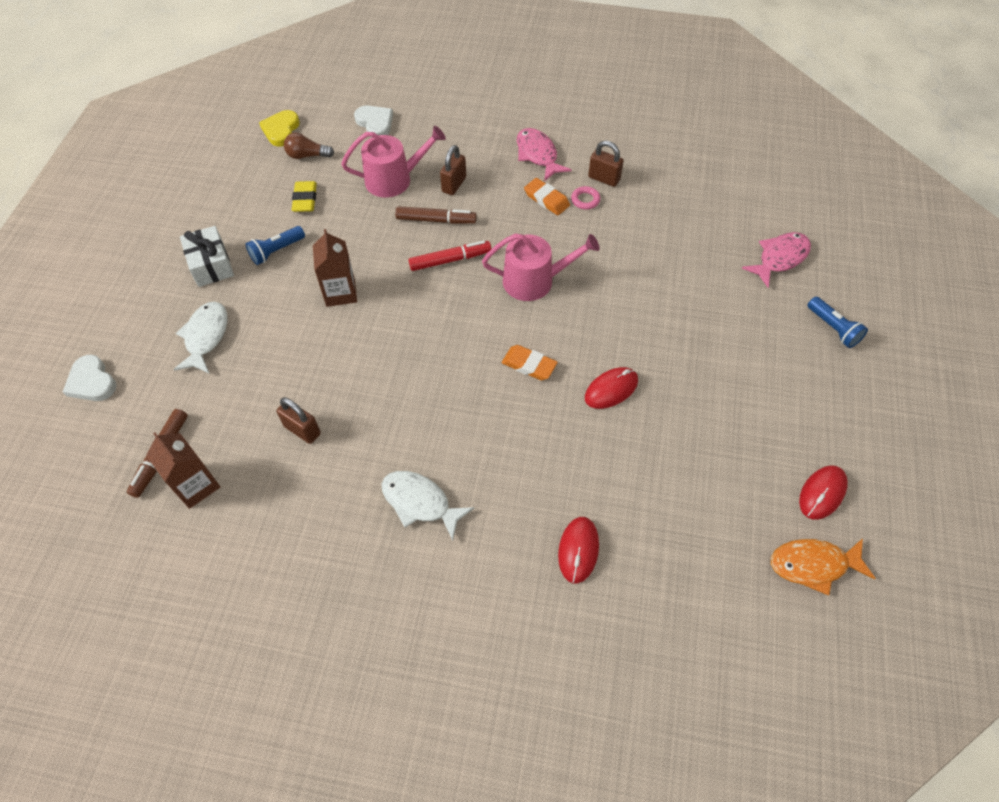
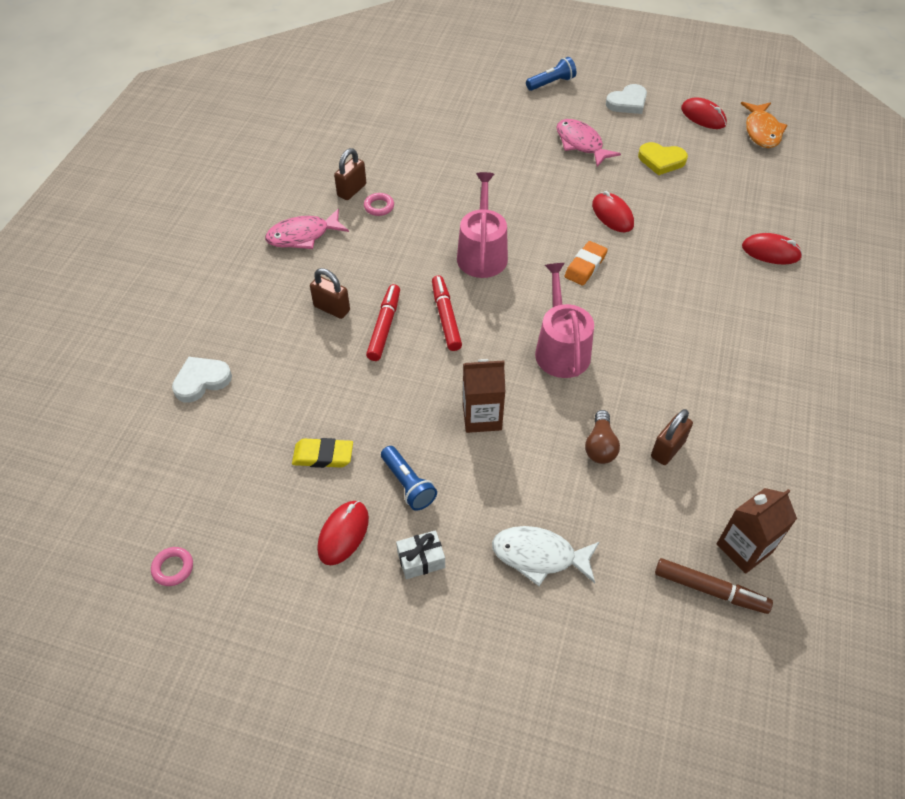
camera: 85 degrees left, 5 degrees down
white heart [63,355,117,401] -> white heart moved to [606,84,647,114]
white gift [180,226,234,287] -> white gift [396,530,445,579], size x0.66
yellow heart [259,110,300,146] -> yellow heart moved to [638,142,688,175]
brown light bulb [284,133,334,159] -> brown light bulb moved to [585,410,620,464]
pink watering can [341,126,446,198] -> pink watering can moved to [535,263,594,378]
white fish [381,471,474,541] -> none
brown marker [395,206,477,224] -> red marker [366,284,400,361]
orange eraser [524,178,570,215] -> none
pink fish [742,232,811,287] -> pink fish moved to [556,119,621,167]
none -> pink ring [151,547,193,586]
none -> red mouse [317,501,369,565]

